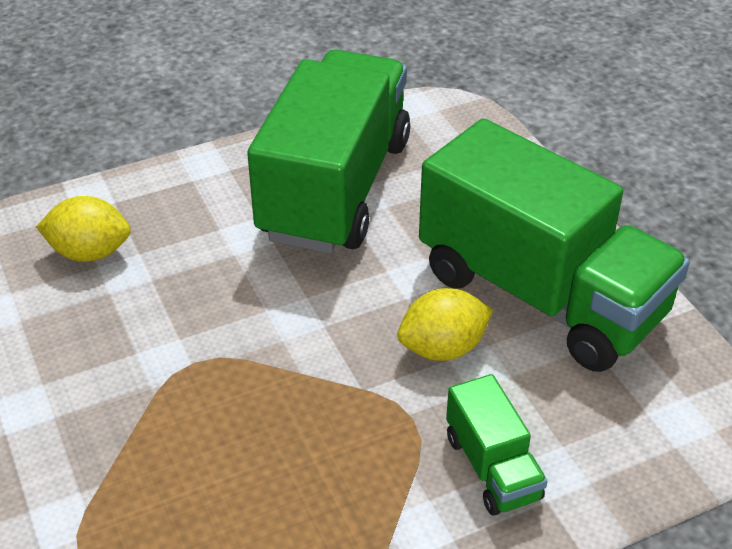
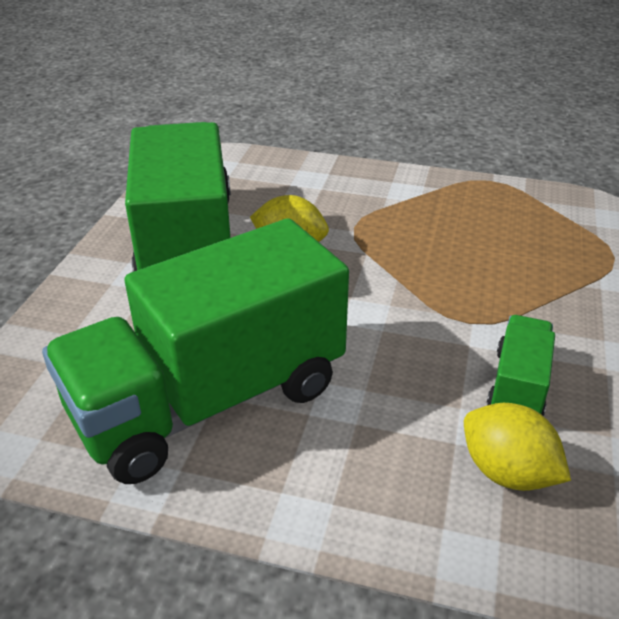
camera: 140 degrees left, 5 degrees down
green truck [446,374,547,515] -> green truck moved to [487,315,555,416]

